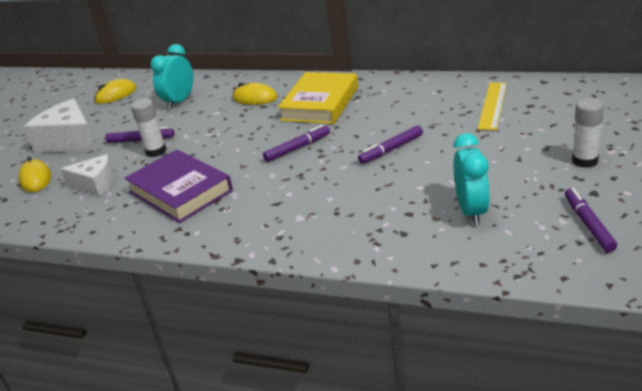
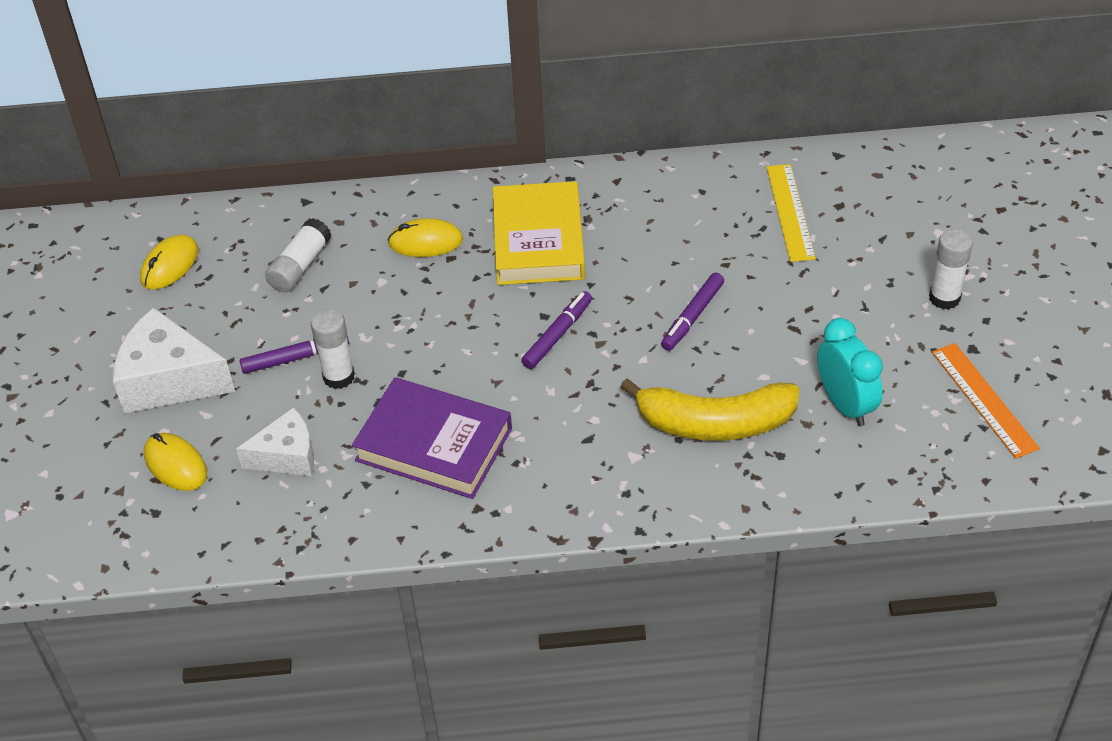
camera: 25 degrees left, 15 degrees up
turquoise clock [151,44,193,109] -> white glue stick [265,218,331,292]
purple marker [565,188,617,252] -> orange ruler [932,343,1040,459]
none -> yellow banana [620,378,799,441]

